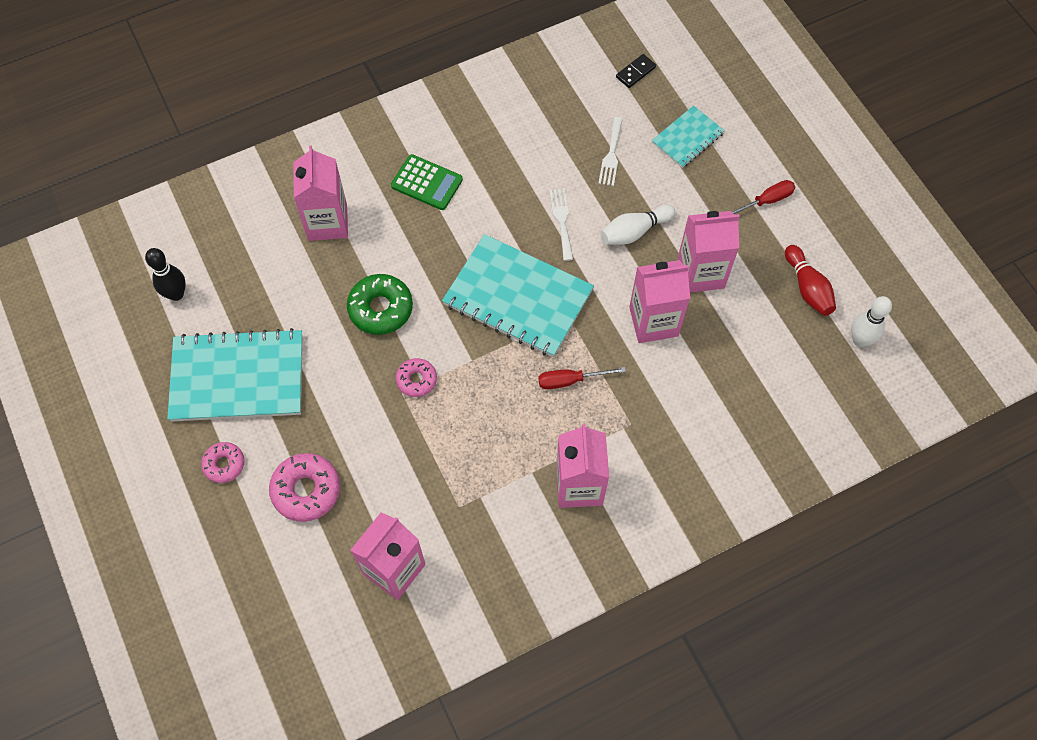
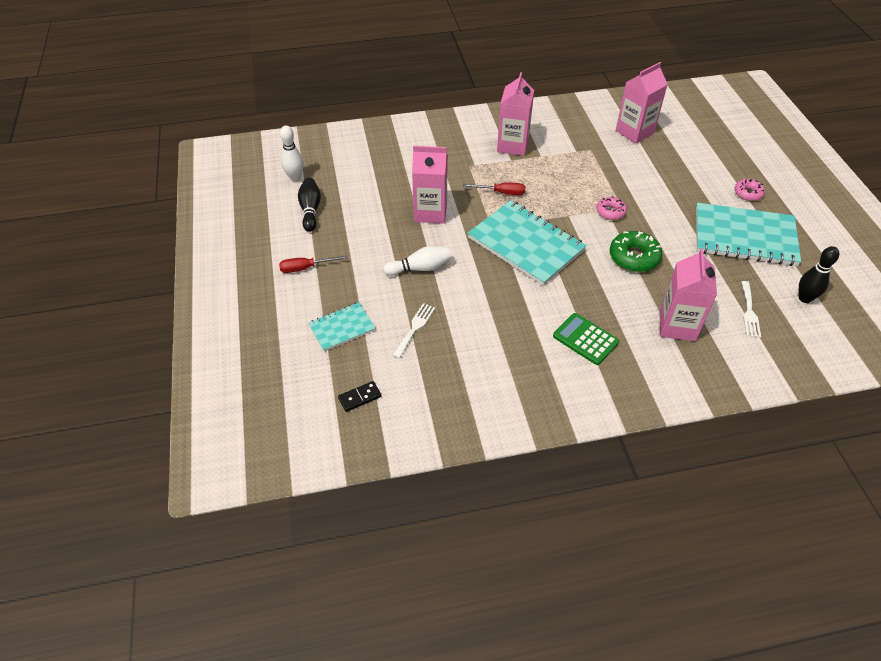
camera: 165 degrees left, 15 degrees down
pink donut [269,453,340,522] -> none
white fork [549,188,573,261] -> white fork moved to [741,281,761,338]
pink carton [677,211,740,293] -> none
red bowling pin [785,245,836,316] -> black bowling pin [298,178,321,232]

